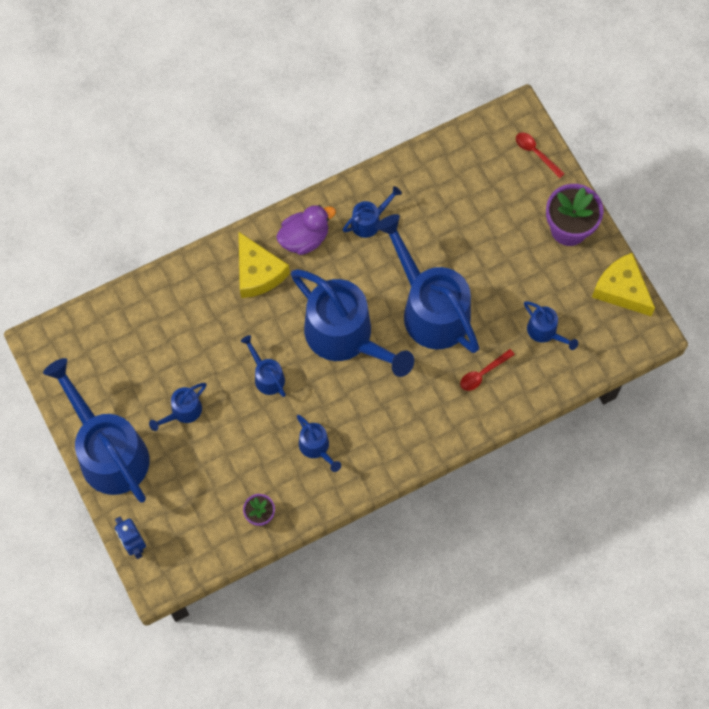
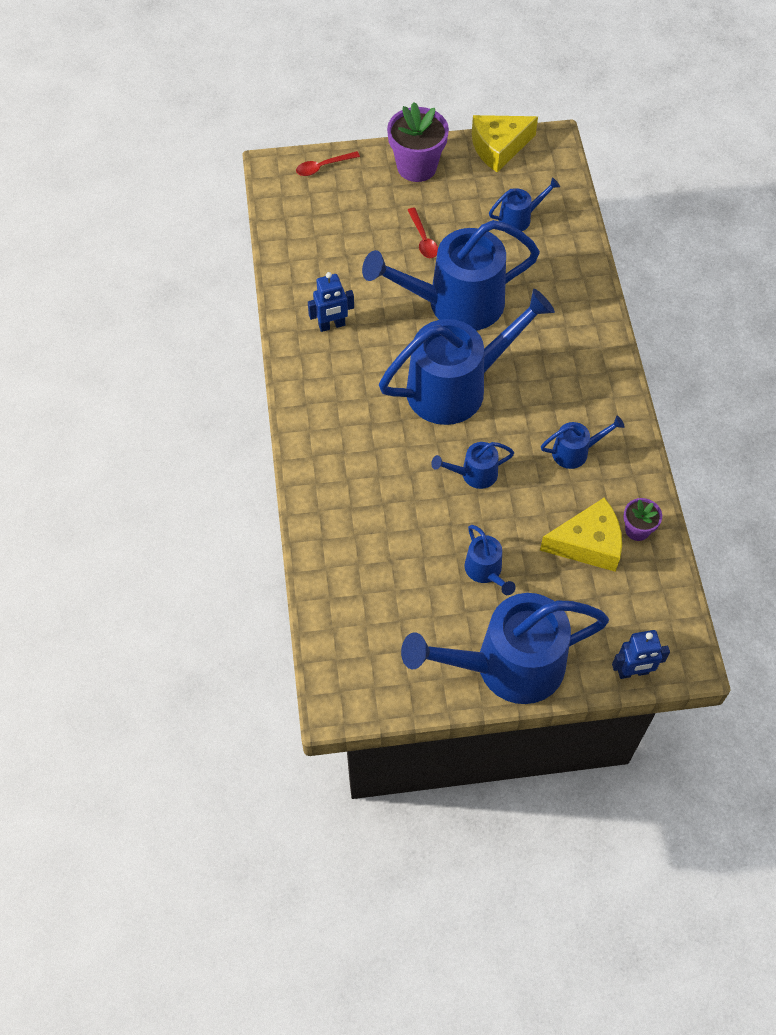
camera: 70 degrees left, 10 degrees down
yellow cheese [239,232,290,298] -> yellow cheese moved to [540,498,622,572]
purple duck [276,205,336,255] -> none
blue watering can [343,186,402,238] -> blue robot [308,272,354,332]
red spoon [460,349,515,391] -> red spoon moved to [408,208,438,258]

